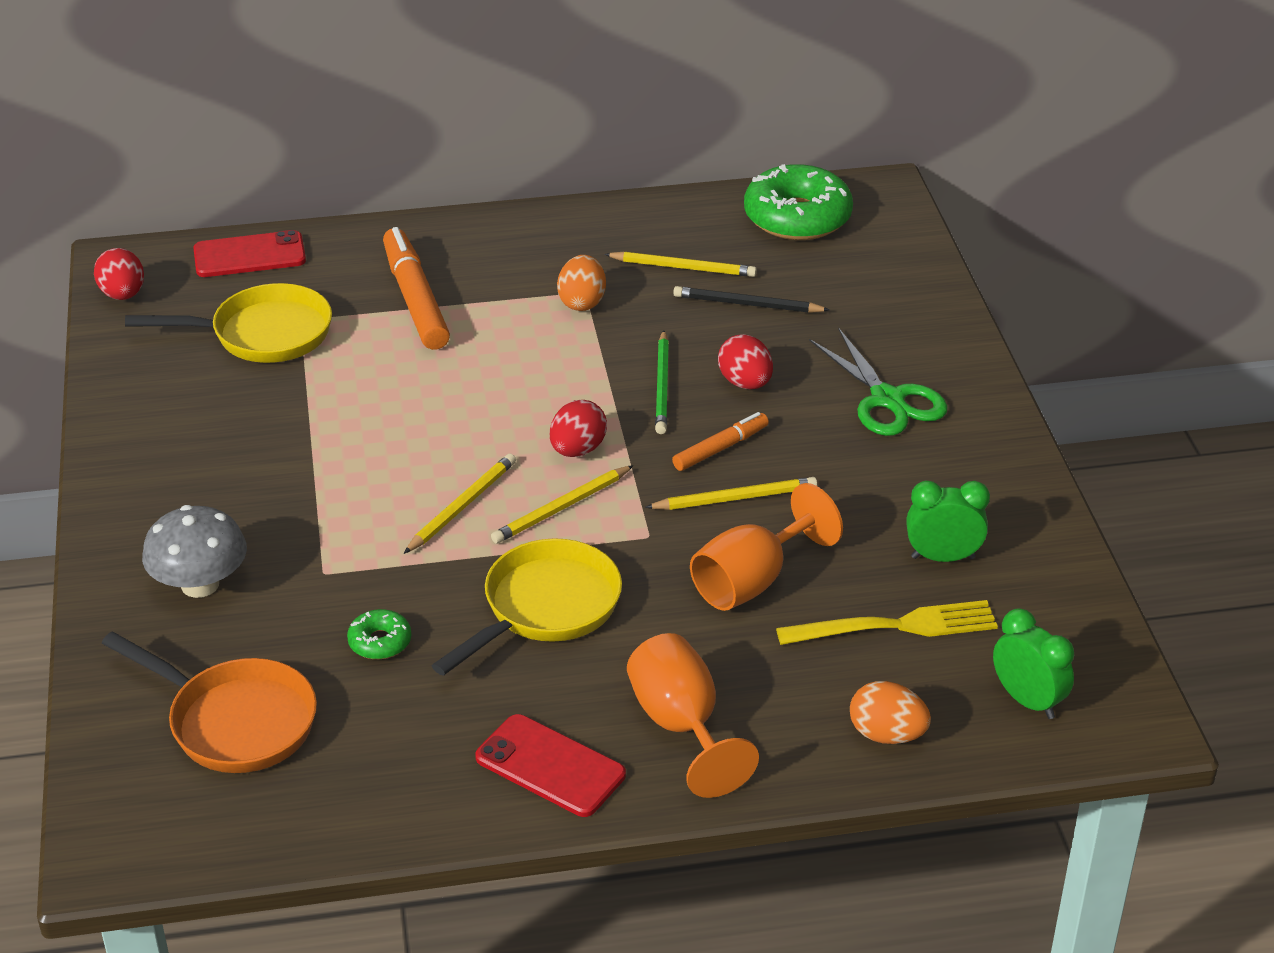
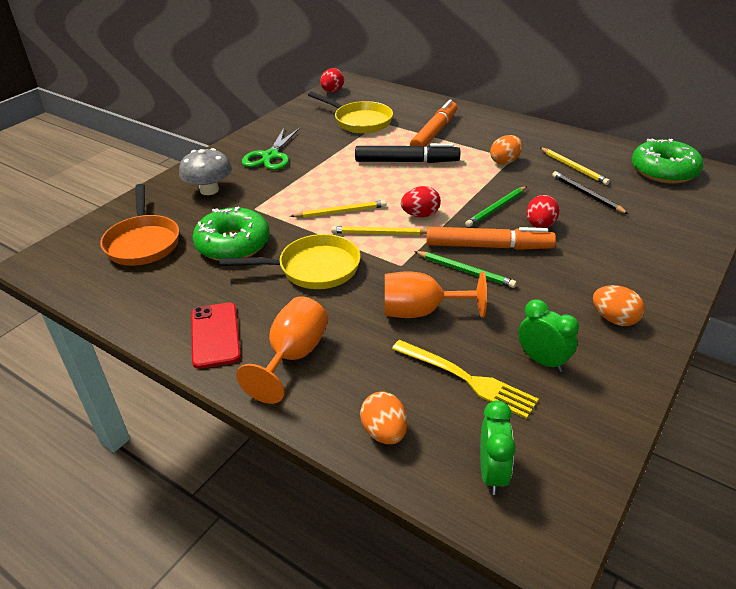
camera: 45 degrees right, 0 degrees up
red phone [193,230,306,277] -> none
green donut [347,609,411,659] -> green donut [192,207,270,261], size x2.16
yellow pencil [645,477,817,510] -> green pencil [414,251,517,288]
orange marker [672,412,769,471] -> orange marker [426,227,556,250], size x1.78
green scissors [809,327,948,436] -> green scissors moved to [242,128,300,170]
none -> black marker [355,143,460,163]
none -> orange egg [593,285,645,326]

